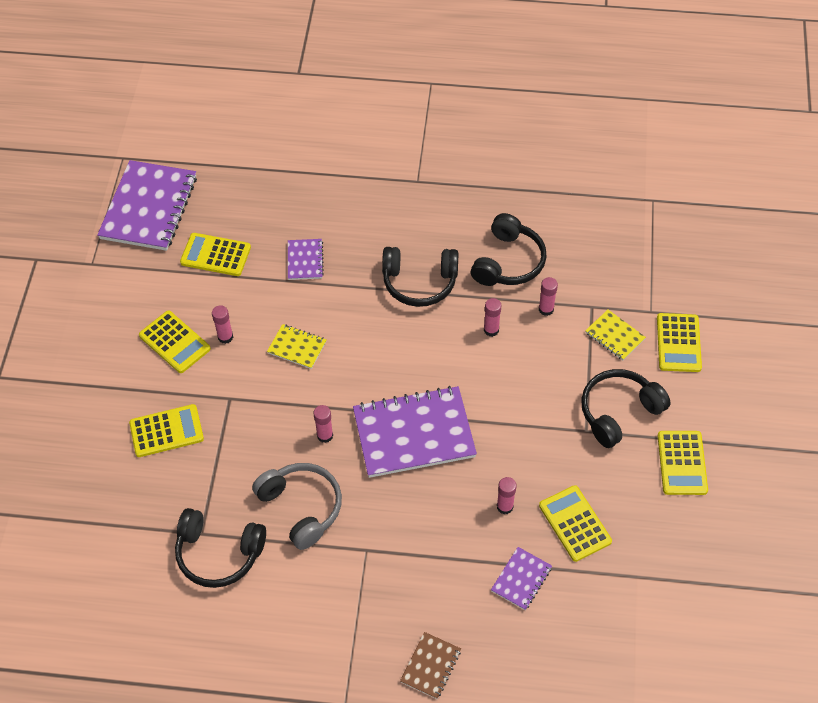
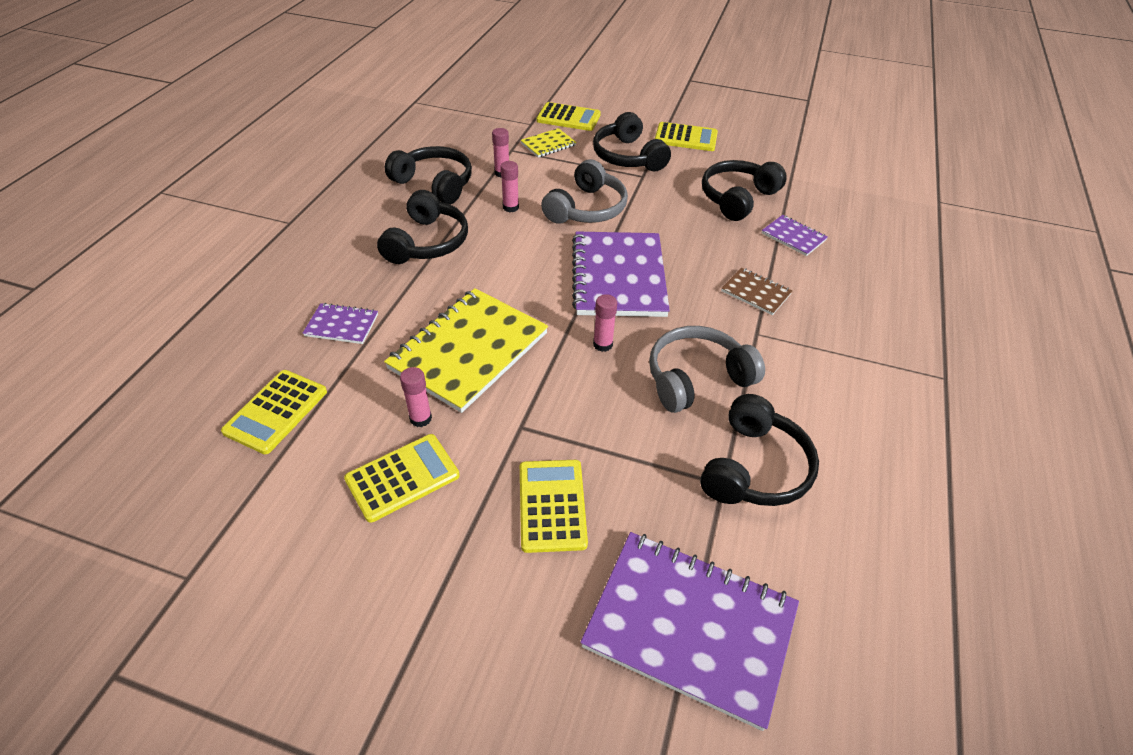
camera: 80 degrees left, 10 degrees down
purple notebook [97,160,197,251] -> purple notebook moved to [580,532,799,731]
yellow notebook [267,324,326,369] -> yellow notebook [384,288,548,413], size x2.13
brown notebook [400,632,461,699] -> brown notebook moved to [721,268,792,315]
pink glue stick [497,477,516,514] -> none
yellow calculator [539,485,612,562] -> black headphones [702,160,787,221]
none -> grey headphones [541,159,628,224]

